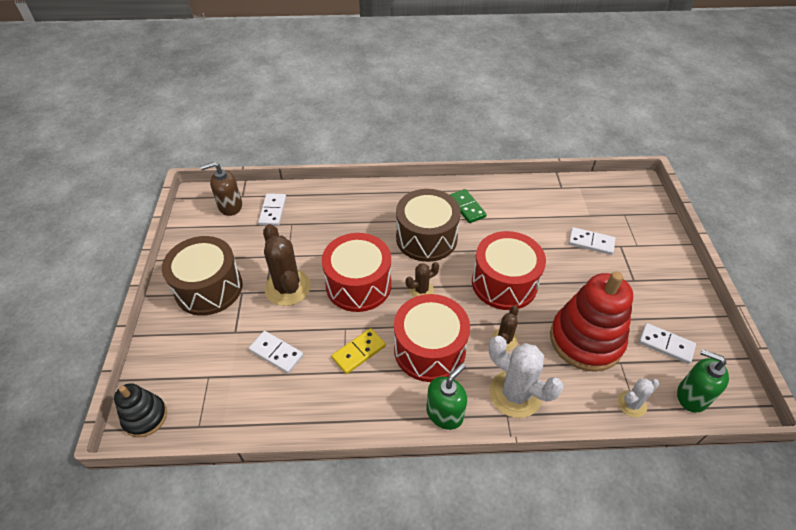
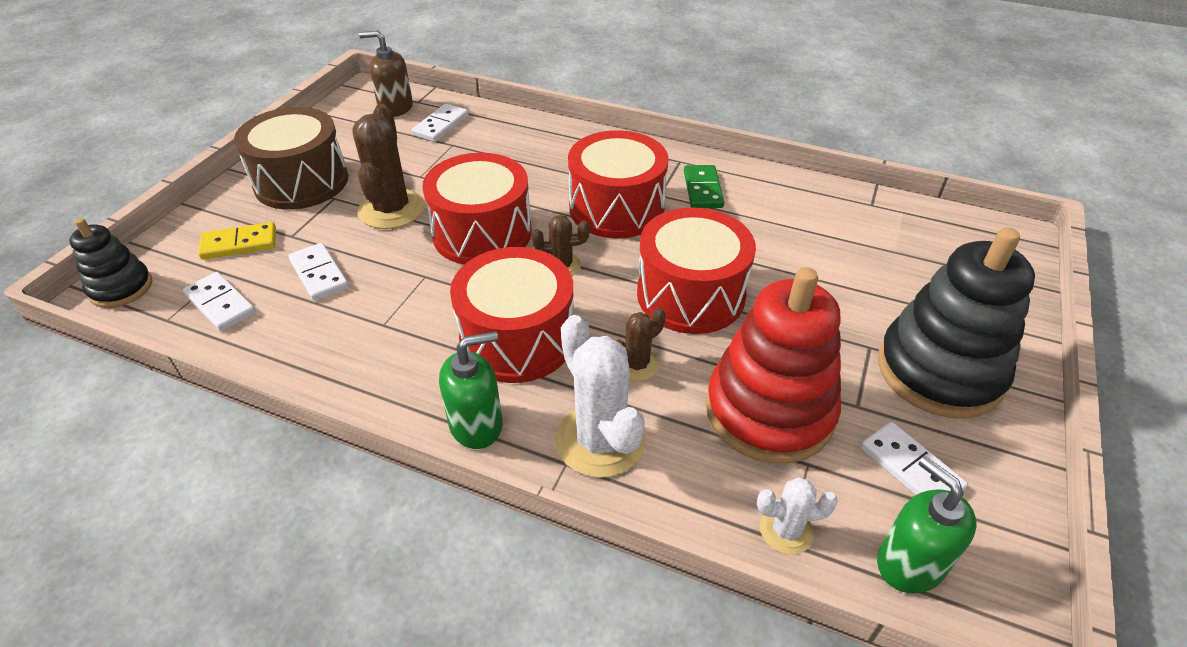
camera: 25 degrees right, 5 degrees down
yellow domino [331,328,386,374] -> yellow domino moved to [198,222,276,260]
brown drum [396,189,461,262] -> red drum [568,130,669,238]
white domino [568,227,615,255] -> white domino moved to [183,272,256,331]
none -> black stacking toy [878,227,1035,419]

